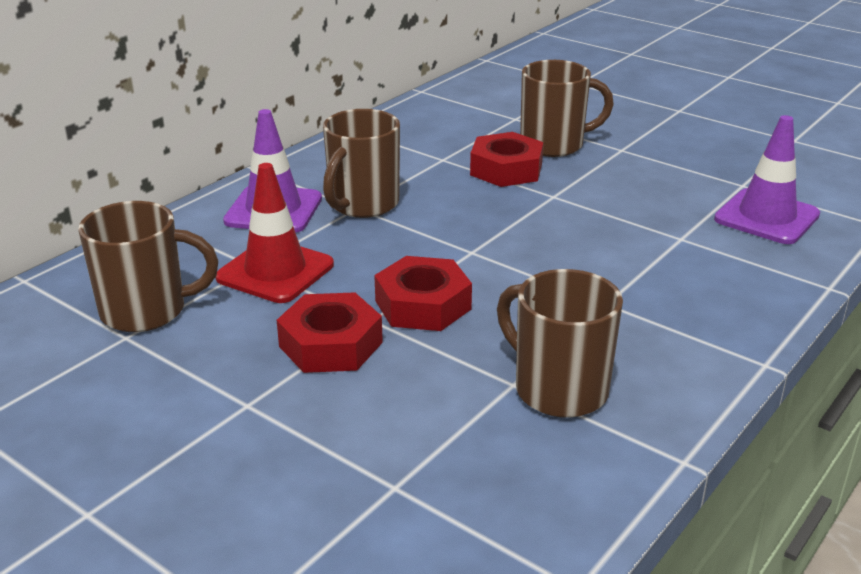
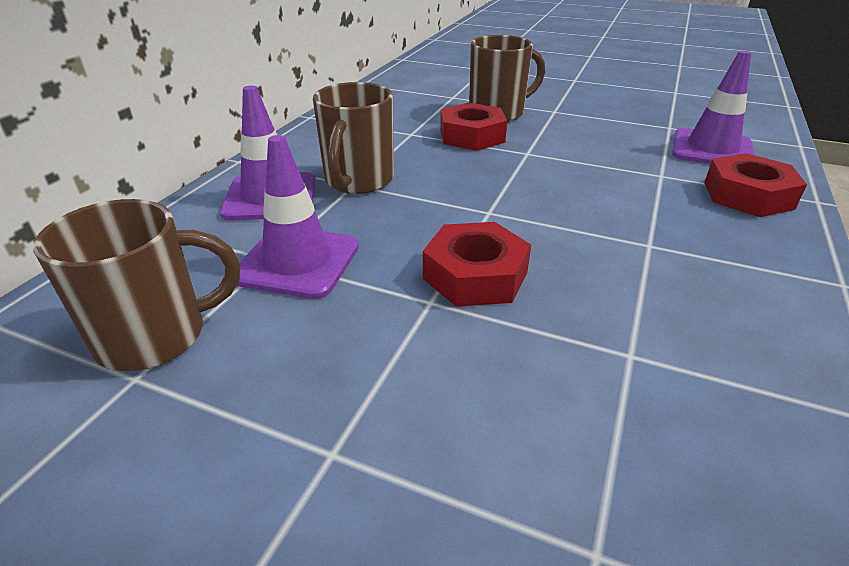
camera: 15 degrees left, 5 degrees up
red traffic cone [215,163,334,303] -> purple traffic cone [237,135,359,299]
red nut [277,292,383,373] -> red nut moved to [704,153,807,217]
brown mug [497,269,623,418] -> none

